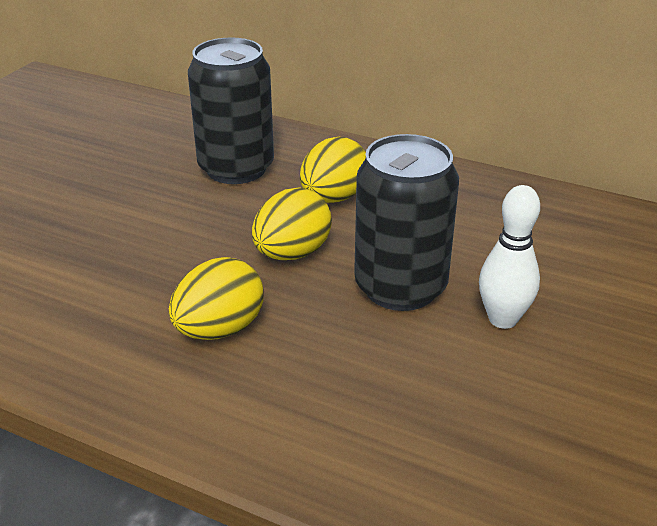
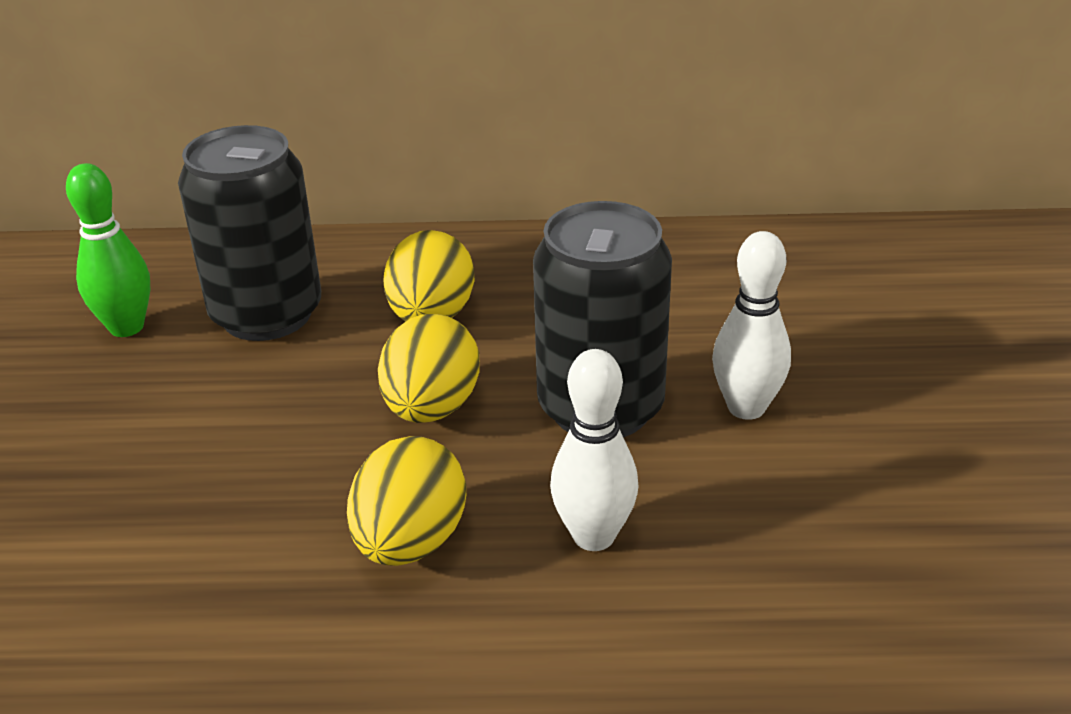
camera: 25 degrees left, 0 degrees up
none -> green bowling pin [66,163,151,337]
none -> white bowling pin [550,349,638,551]

